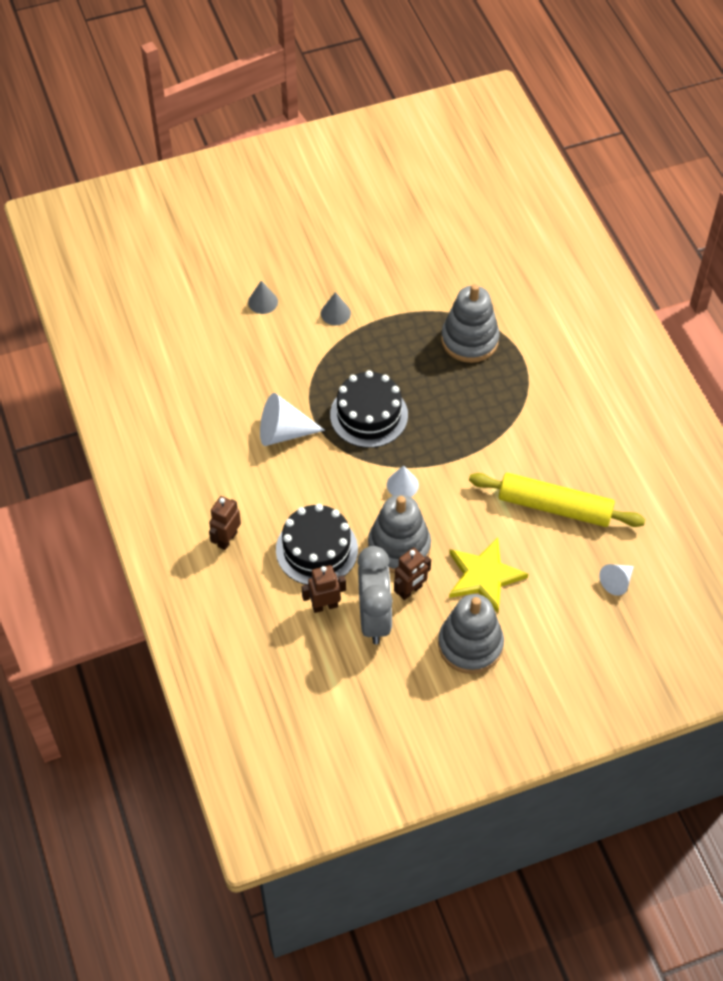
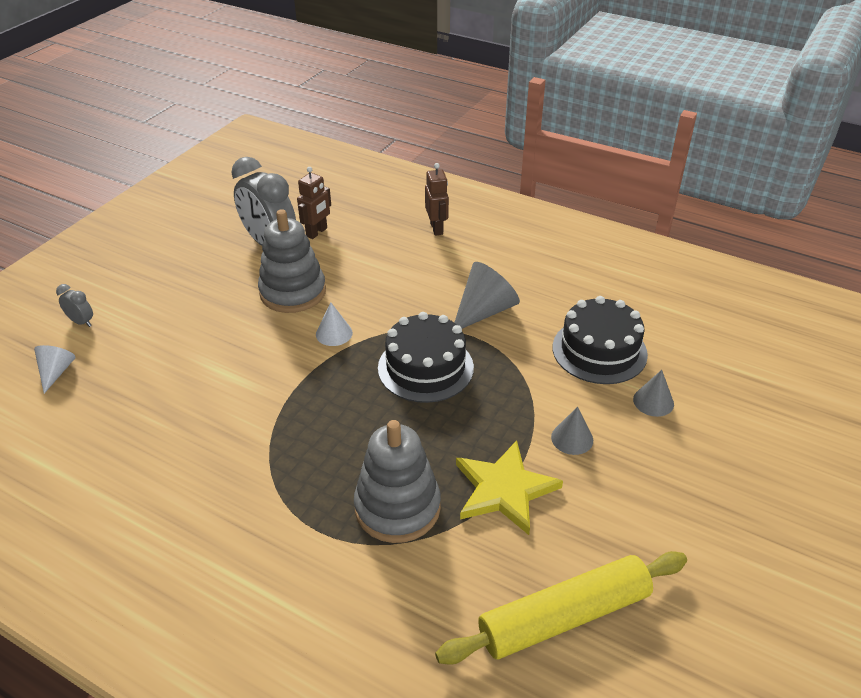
camera: 140 degrees right, 15 degrees down
white cone [260,393,325,446] -> grey cone [454,262,520,329]
black cake [276,504,358,585] -> black cake moved to [553,296,648,384]
brown robot [394,548,431,600] -> none
grey stacking toy [438,594,504,674] -> none
yellow star [449,537,528,613] -> yellow star moved to [456,441,563,535]
yellow rolling pin [469,473,645,527] -> yellow rolling pin moved to [435,551,687,665]
none -> grey clock [56,284,93,327]

